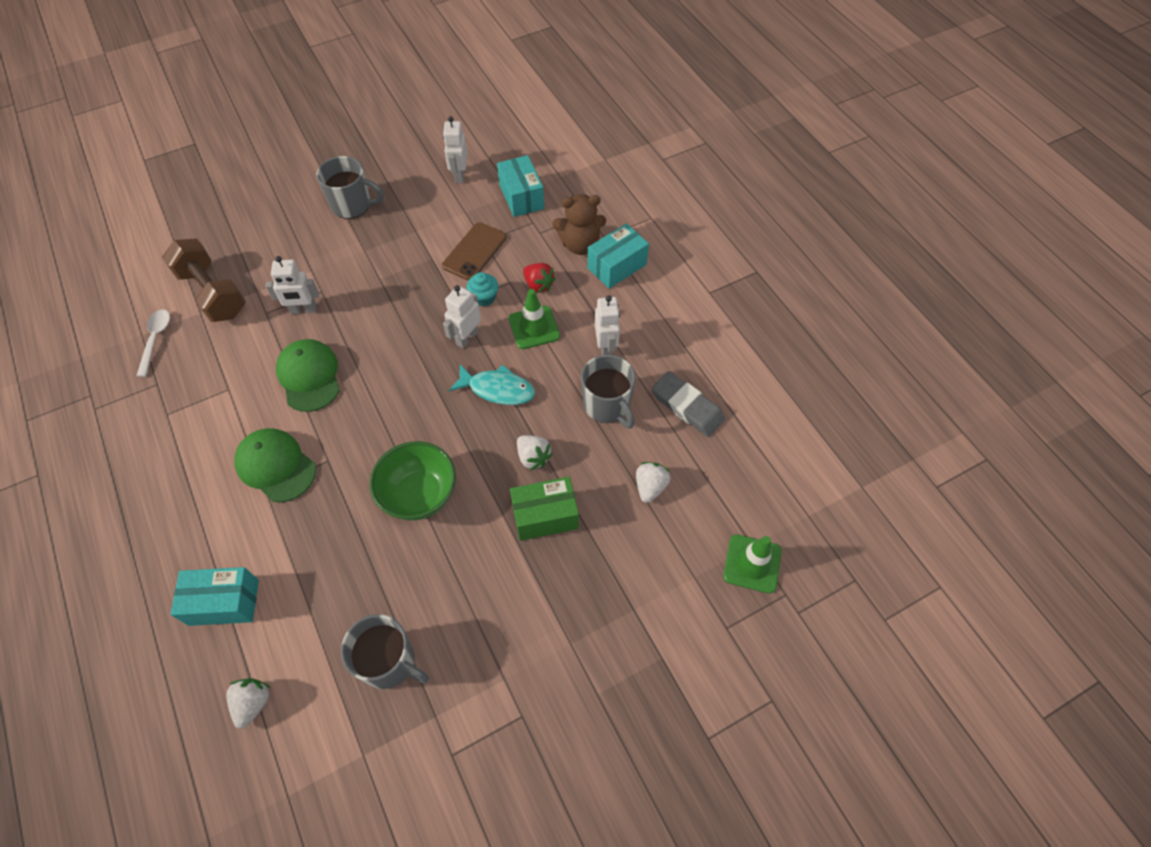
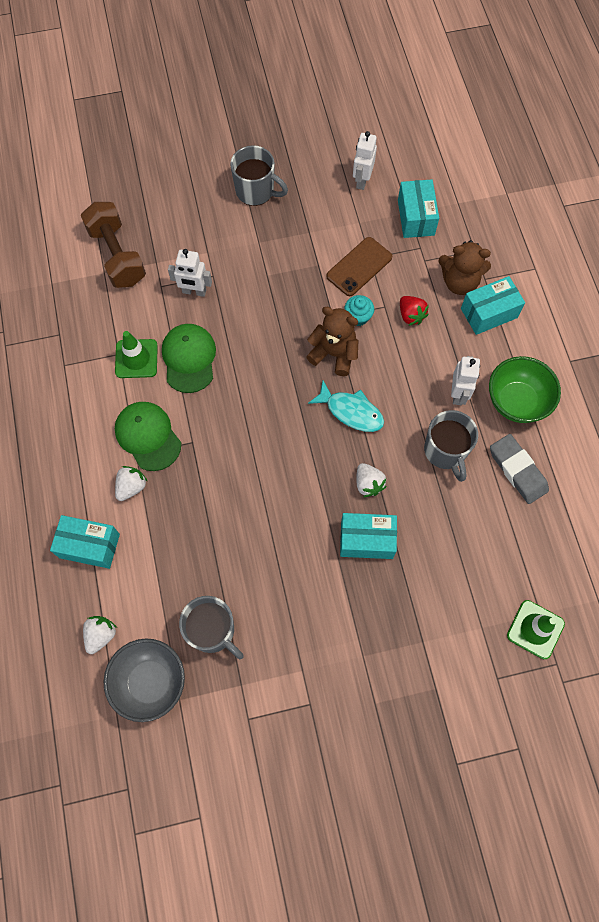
camera: 15 degrees right, 10 degrees up
white spoon [137,309,170,377] -> none
green bowl [370,441,456,520] -> green bowl moved to [489,356,561,423]
white robot [443,285,481,348] -> brown teddy bear [306,307,358,376]
green traffic cone [509,289,560,349] -> green traffic cone moved to [115,331,158,378]
green box [510,477,579,541] -> turquoise box [340,513,397,559]
white strawberry [636,462,670,503] -> white strawberry moved to [115,466,148,501]
none -> grey bowl [104,638,185,722]

